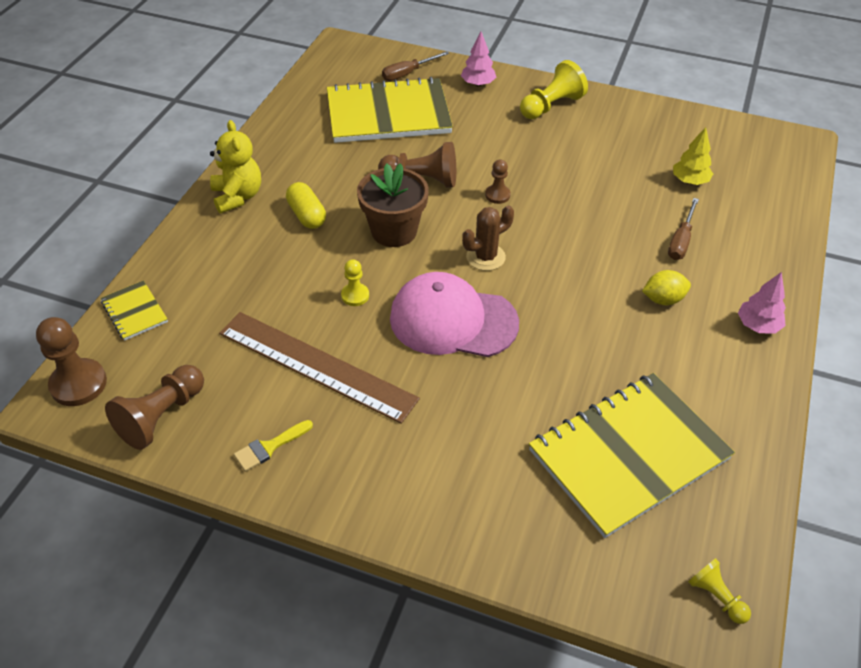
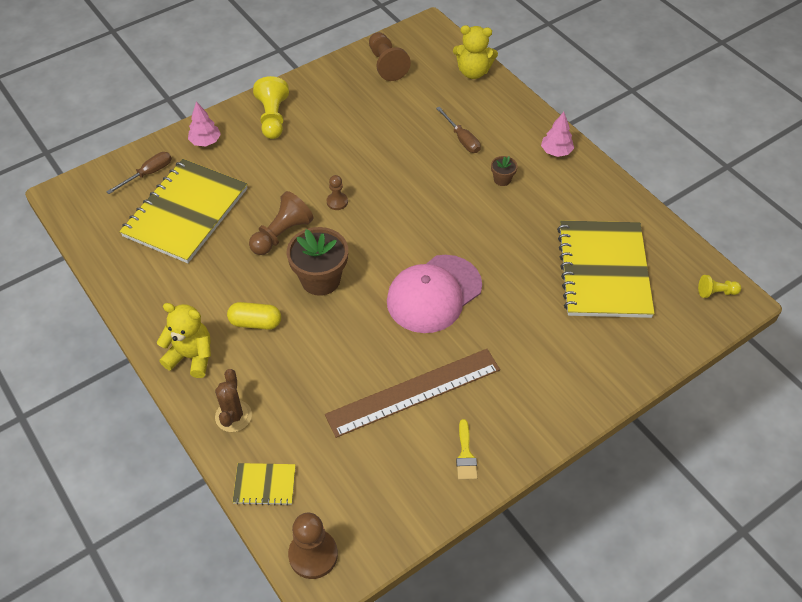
camera: 55 degrees left, 5 degrees up
brown pawn [105,365,204,450] -> brown pawn moved to [369,32,411,81]
yellow pawn [341,259,369,306] -> none
brown screwdriver [382,51,449,81] -> brown screwdriver turned 135 degrees counterclockwise [106,152,172,194]
brown cactus [462,205,514,271] -> brown cactus moved to [215,369,252,432]
yellow lemon [642,270,691,305] -> brown flower pot [491,156,518,186]
yellow tree [673,127,713,185] -> none
none -> yellow teddy bear [453,25,498,79]

